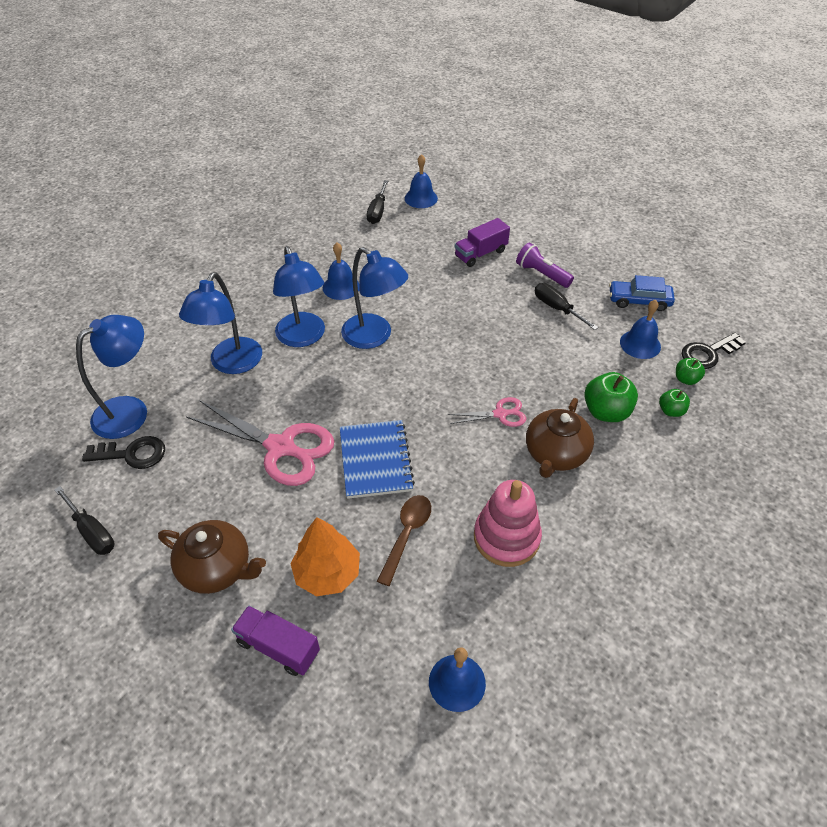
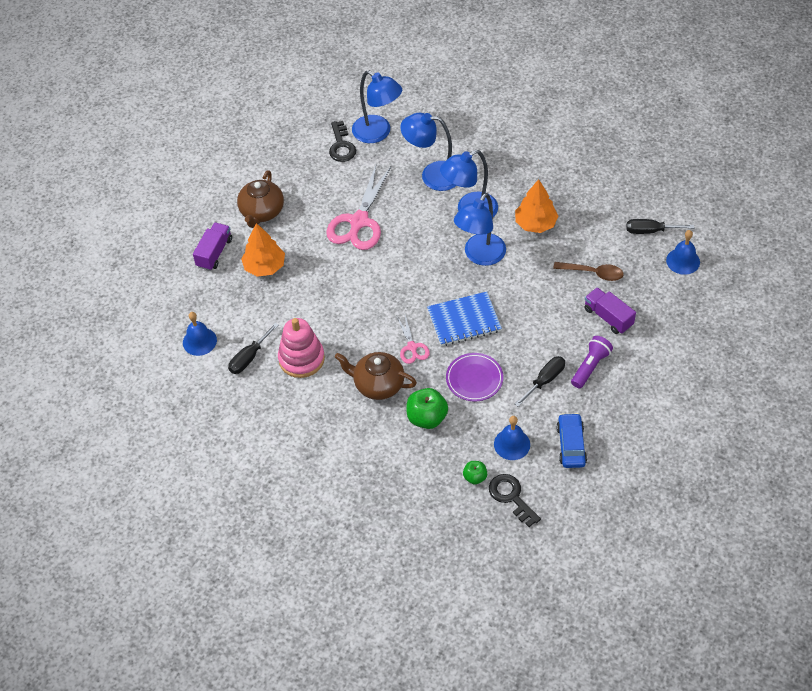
camera: 85 degrees right, 5 degrees up
black screwdriver [54,486,115,555] -> black screwdriver moved to [228,323,279,374]
blue bell [323,243,359,300] -> orange tree [515,179,558,233]
blue notebook [340,420,415,499] -> blue notebook moved to [427,291,502,346]
brown spoon [377,495,431,586] -> brown spoon moved to [553,262,624,281]
green apple [659,389,690,417] -> none
none -> purple plate [446,353,503,401]

